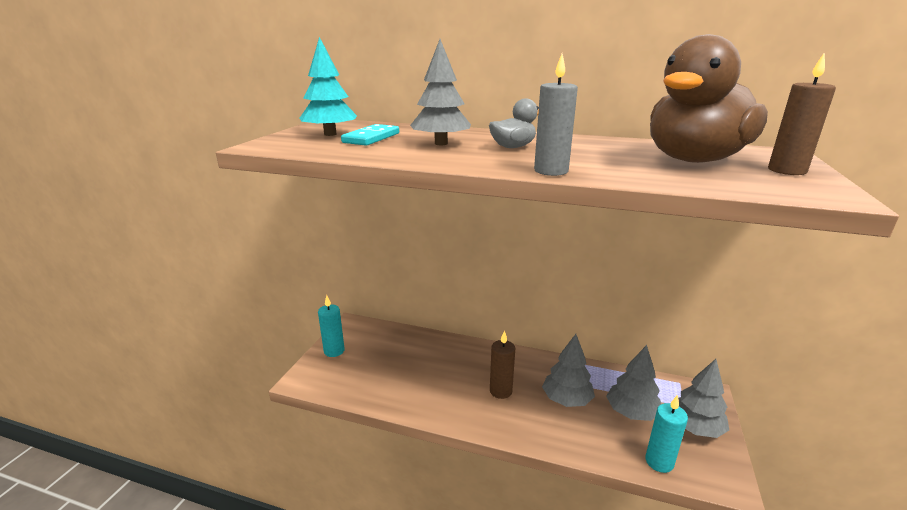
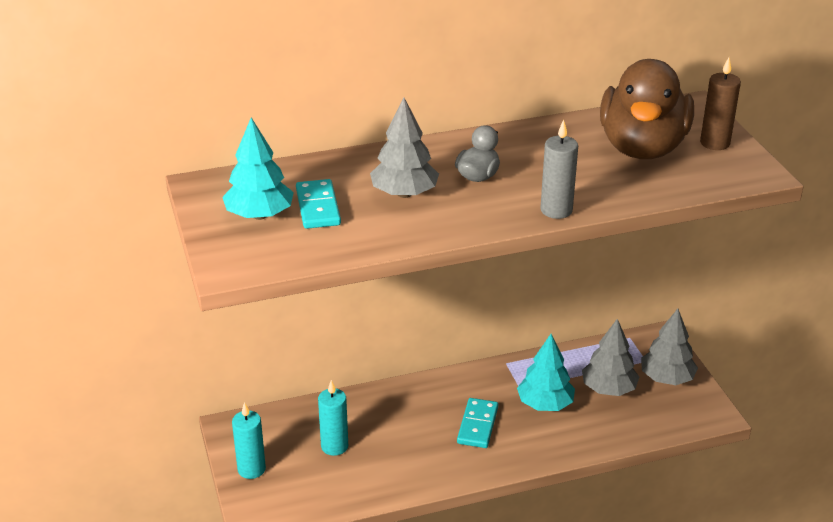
camera: 35 degrees left, 10 degrees up
brown candle [490,330,515,399] -> turquoise domino [457,398,498,448]
grey tree [542,334,595,407] -> turquoise tree [517,334,575,411]
turquoise candle [645,395,688,473] -> turquoise candle moved to [318,380,348,456]

